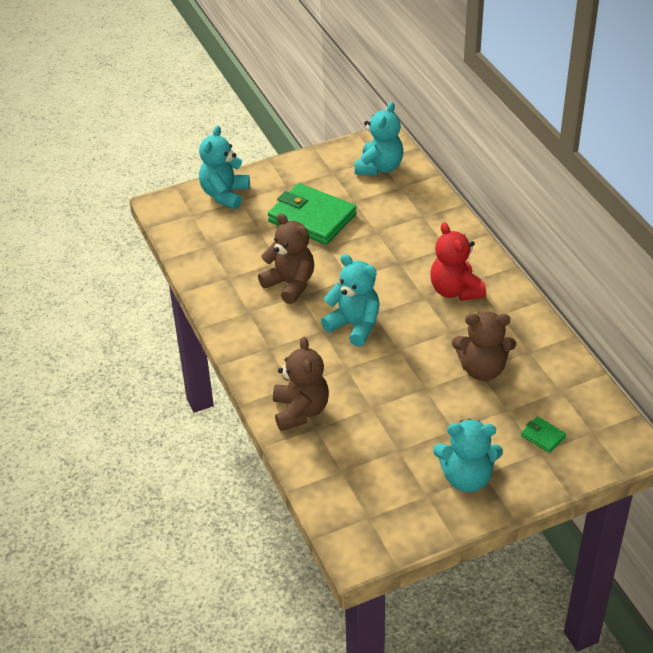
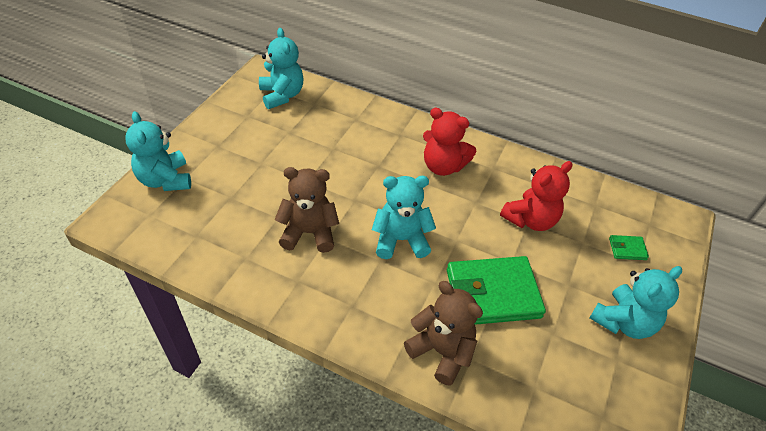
camera: 45 degrees left, 5 degrees up
green wallet [268,183,357,245] -> green wallet moved to [447,256,546,325]
brown teddy bear [452,312,516,381] -> red teddy bear [500,161,572,231]

